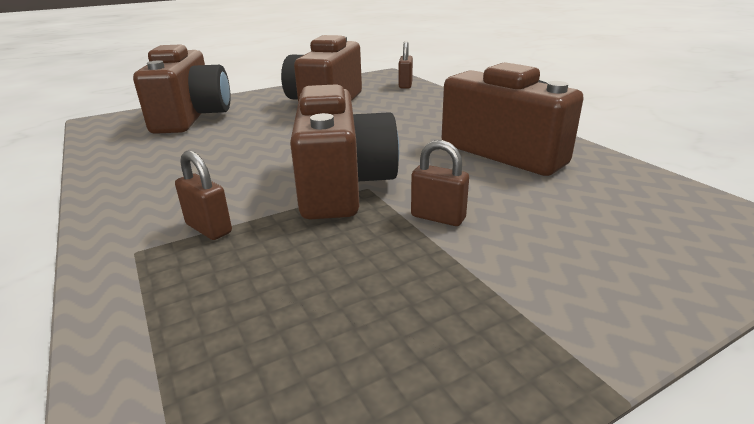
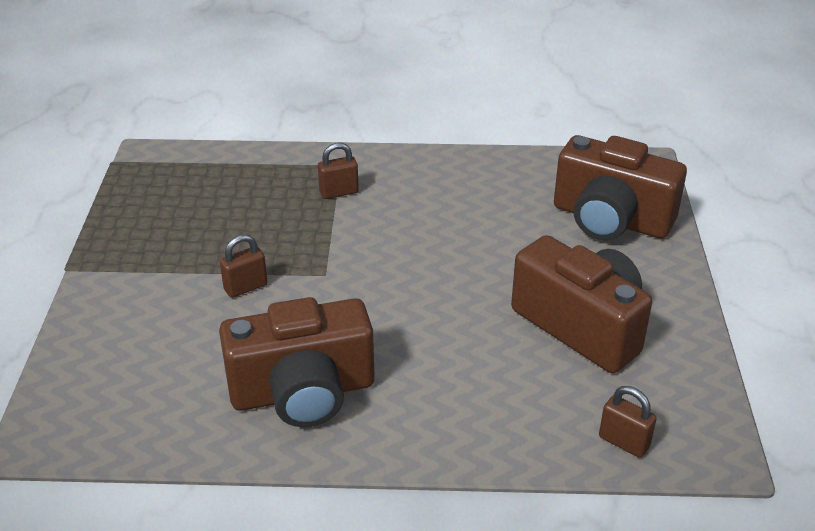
camera: 120 degrees right, 10 degrees up
brown camera [290,84,399,219] -> none

